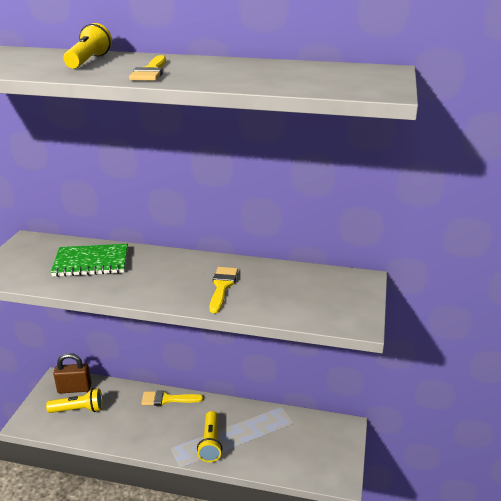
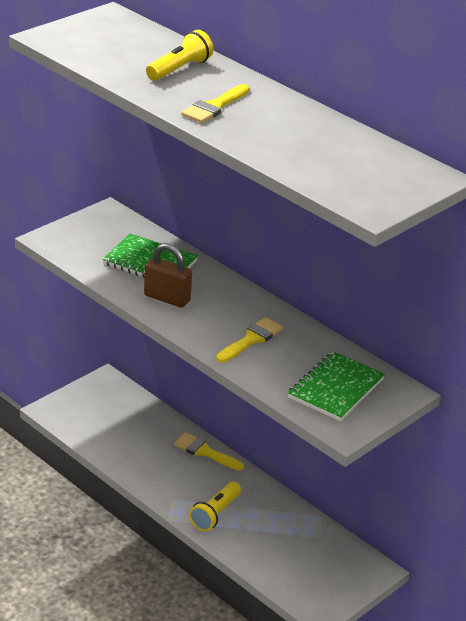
camera: 30 degrees right, 5 degrees up
yellow flashlight [46,388,103,413] -> none
brown padlock [53,353,91,393] -> brown padlock moved to [144,243,192,308]
none -> green notebook [288,351,385,421]

